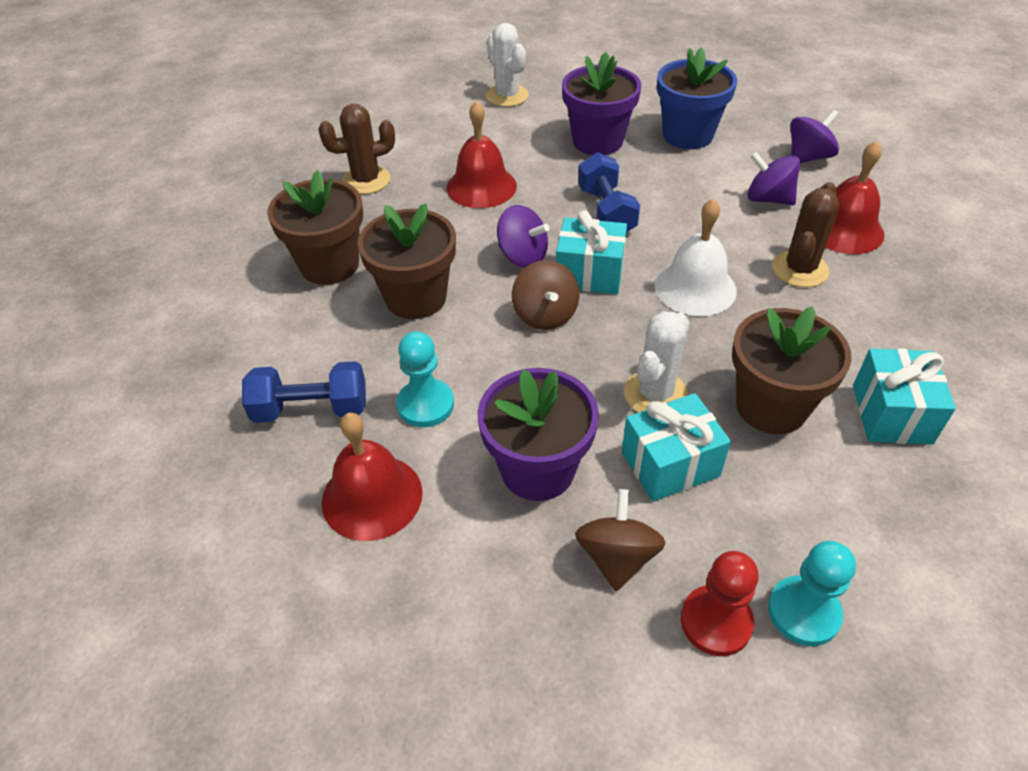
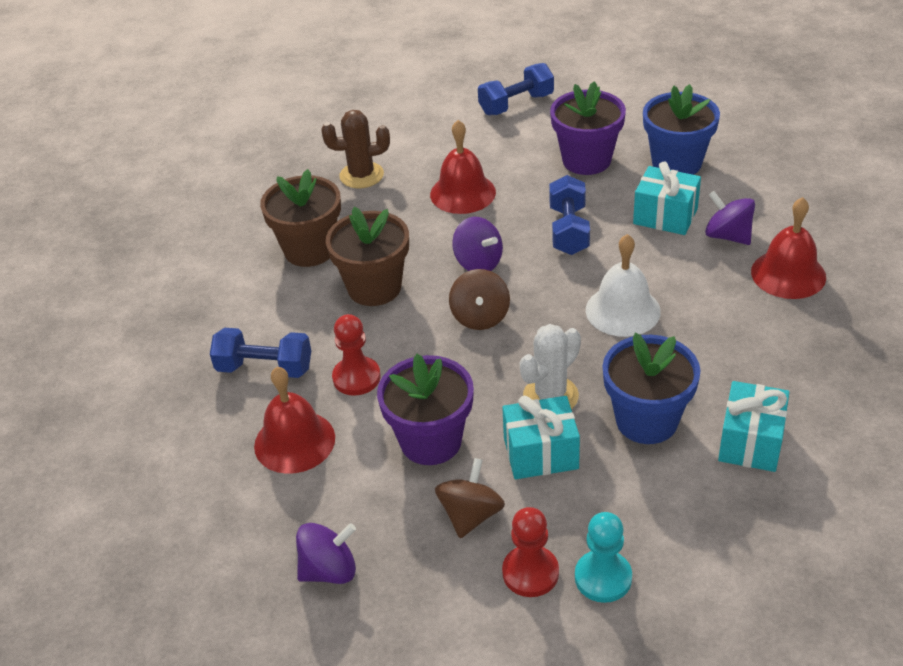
camera: 15 degrees right, 5 degrees down
turquoise pawn [396,331,454,427] -> red pawn [332,314,381,396]
white cactus [486,23,529,107] -> blue dumbbell [478,63,554,116]
turquoise gift [556,210,627,295] -> turquoise gift moved to [633,161,701,235]
brown flower pot [732,306,852,434] -> blue flower pot [603,333,701,444]
brown cactus [772,182,839,287] -> none
purple spinning top [790,110,839,163] -> purple spinning top moved to [296,523,356,584]

